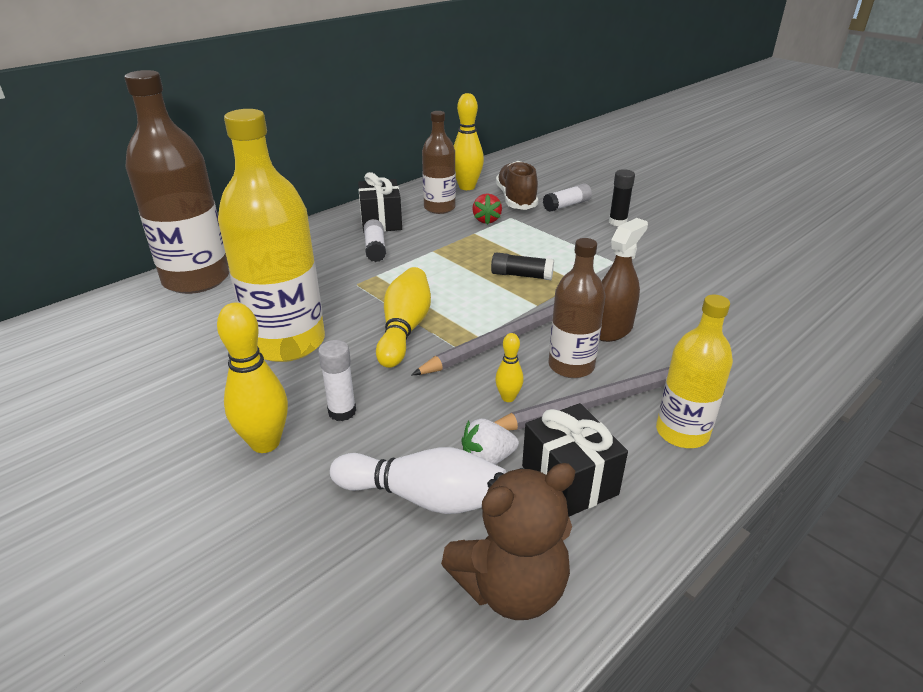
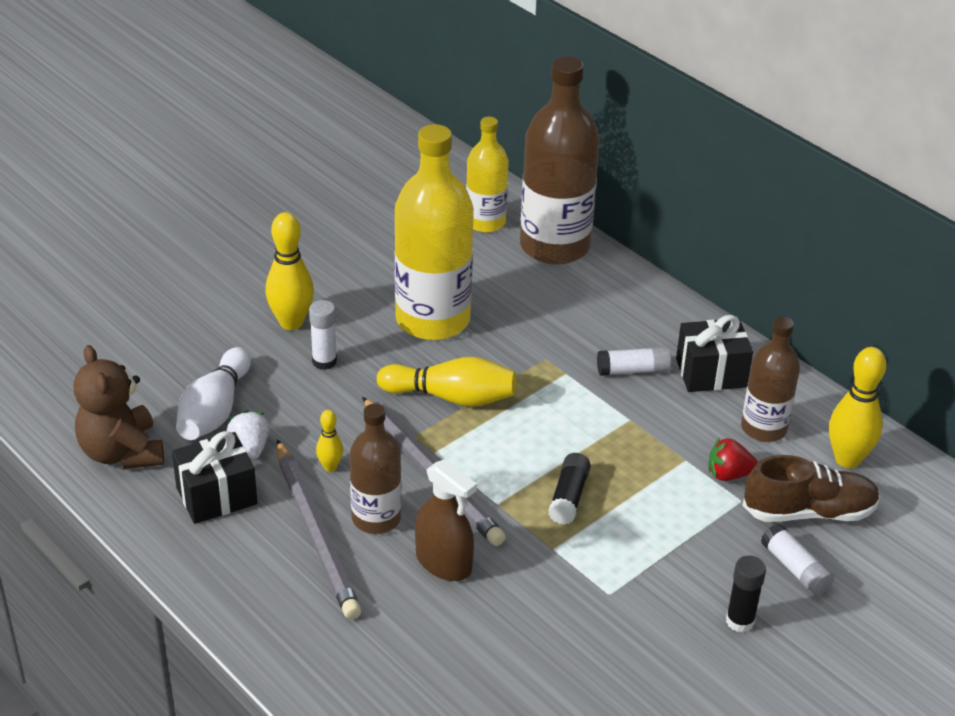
camera: 90 degrees right, 5 degrees up
yellow bottle [656,295,733,448] -> yellow bottle moved to [466,117,509,233]

